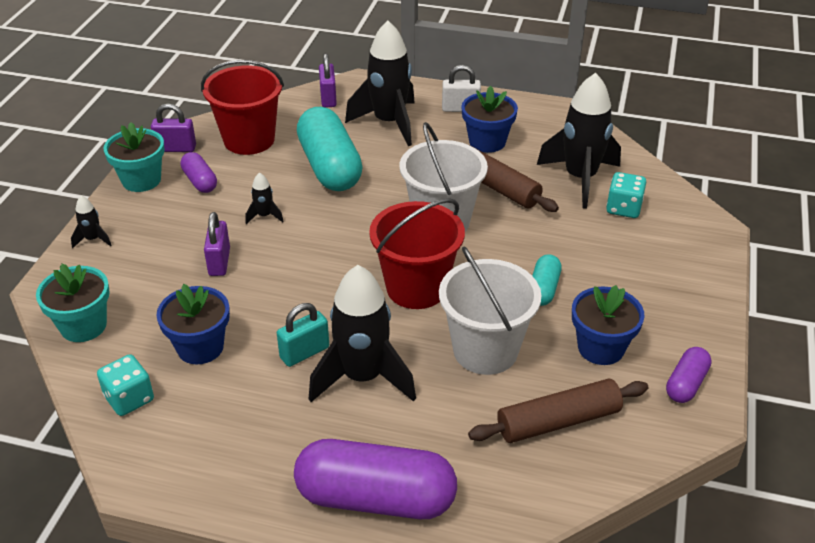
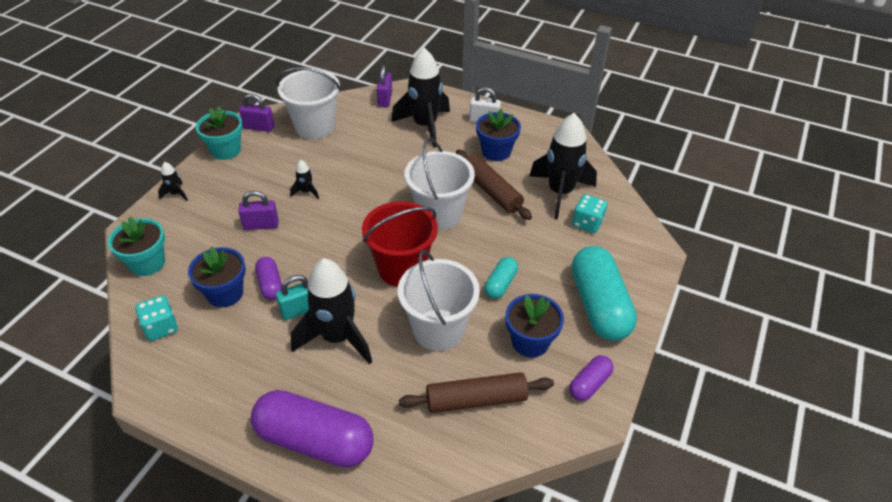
camera: 10 degrees right, 5 degrees up
purple capsule [180,152,217,193] -> purple capsule moved to [255,257,282,300]
red bucket [201,60,284,155] -> white bucket [276,67,341,139]
purple padlock [204,212,230,276] -> purple padlock turned 75 degrees clockwise [238,191,279,230]
turquoise capsule [297,107,363,191] -> turquoise capsule moved to [572,246,637,341]

